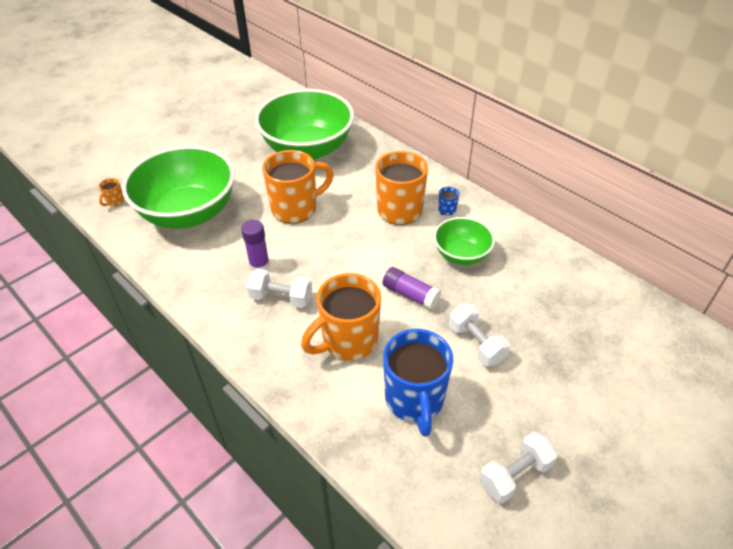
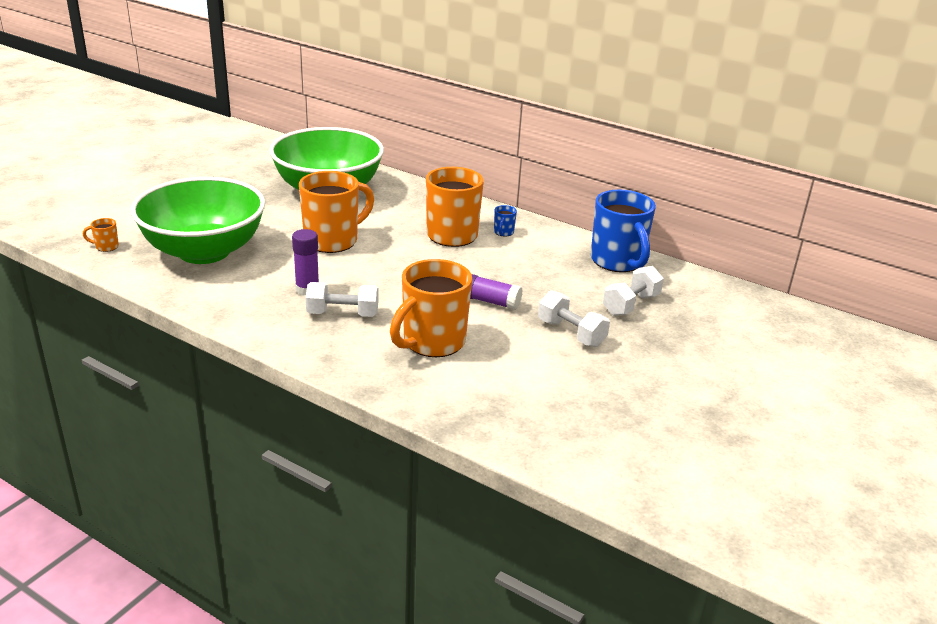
camera: 15 degrees left, 15 degrees down
orange mug [99,178,124,206] -> orange mug turned 75 degrees clockwise [83,218,119,252]
blue mug [383,329,453,437] -> blue mug moved to [591,189,656,272]
green bowl [434,217,495,265] -> none
white dumbbell [479,432,558,504] -> white dumbbell moved to [603,266,664,316]

